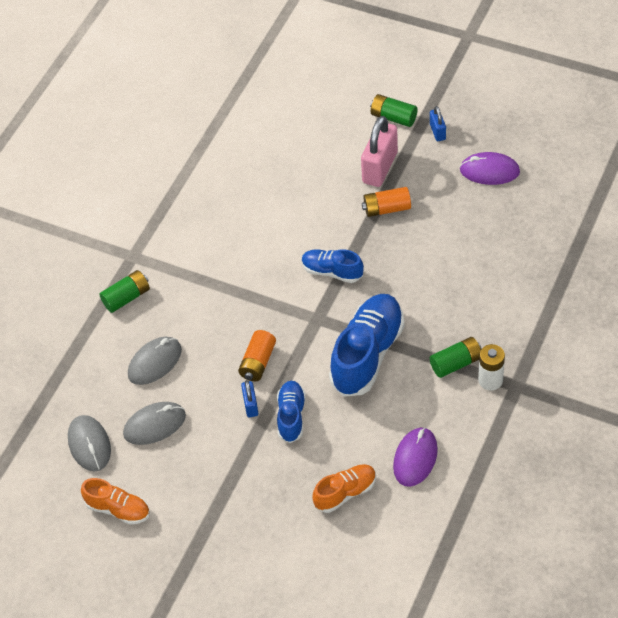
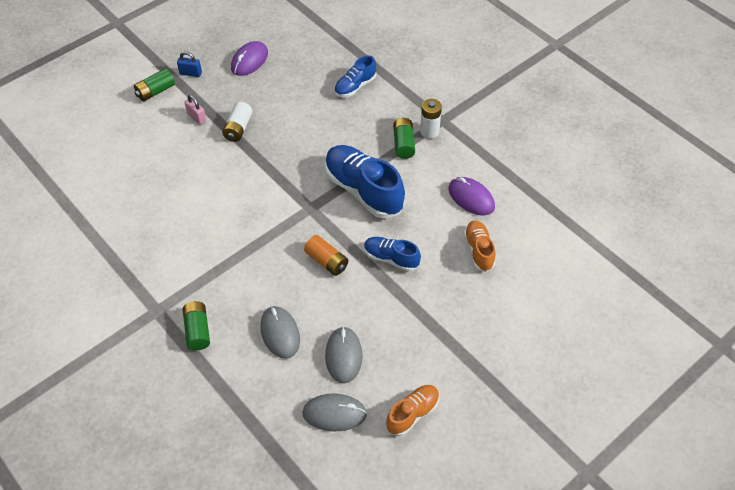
camera: 70 degrees left, 0 degrees up
blue padlock [241,380,258,417] -> none
blue shoe [302,249,364,283] -> blue shoe moved to [334,56,376,97]
pink padlock [361,116,398,187] -> pink padlock [184,95,206,125], size x0.51
orange battery [362,187,411,217] -> white battery [222,102,253,142]

